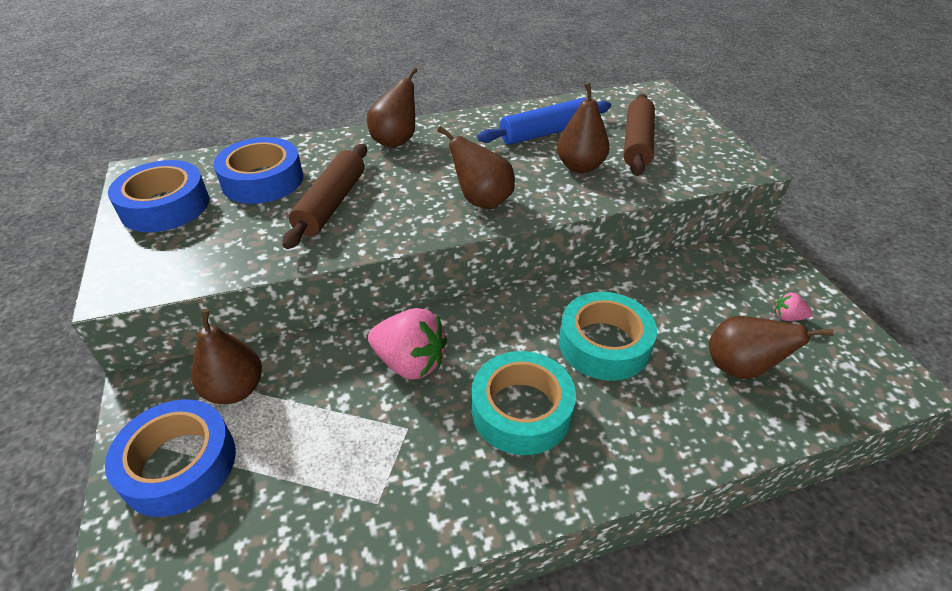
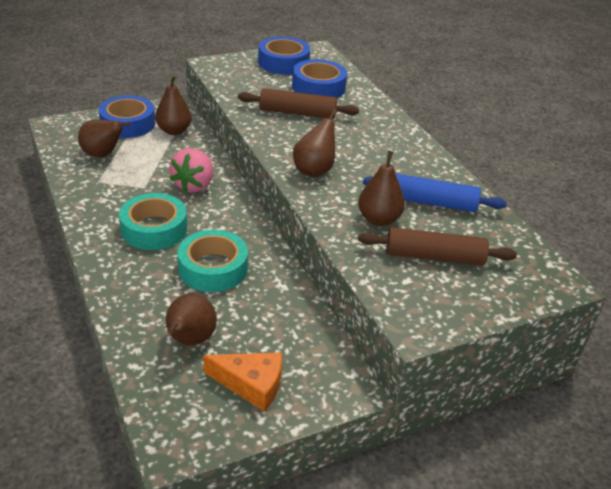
camera: 80 degrees right, 5 degrees down
brown pear [367,67,418,148] -> brown pear moved to [78,120,131,157]
blue rolling pin [477,98,611,145] -> blue rolling pin turned 45 degrees counterclockwise [363,173,507,212]
pink strawberry [775,293,812,321] -> orange cheese [203,352,282,412]

